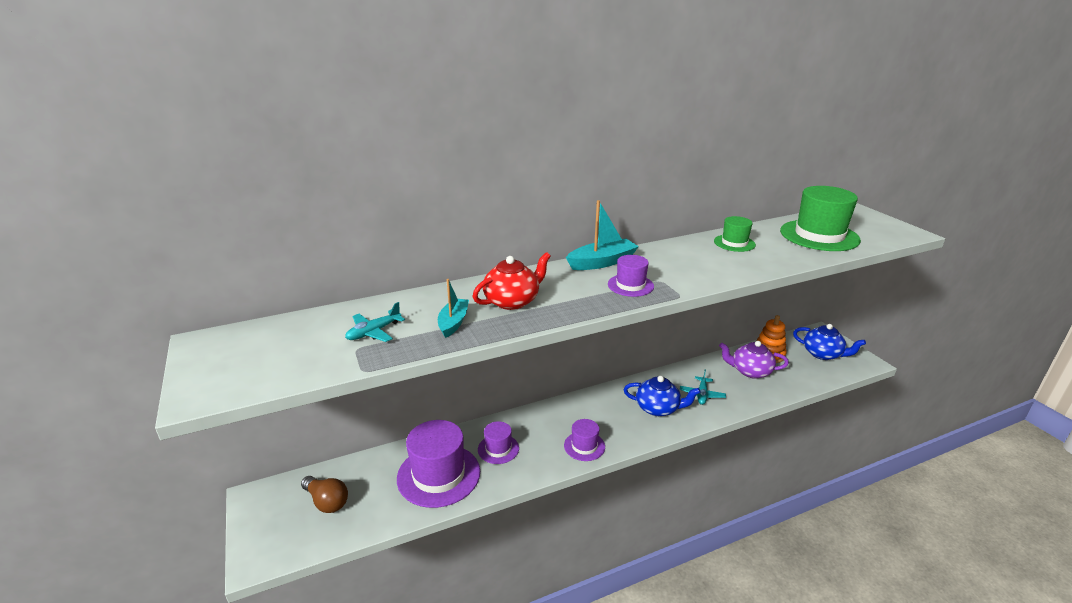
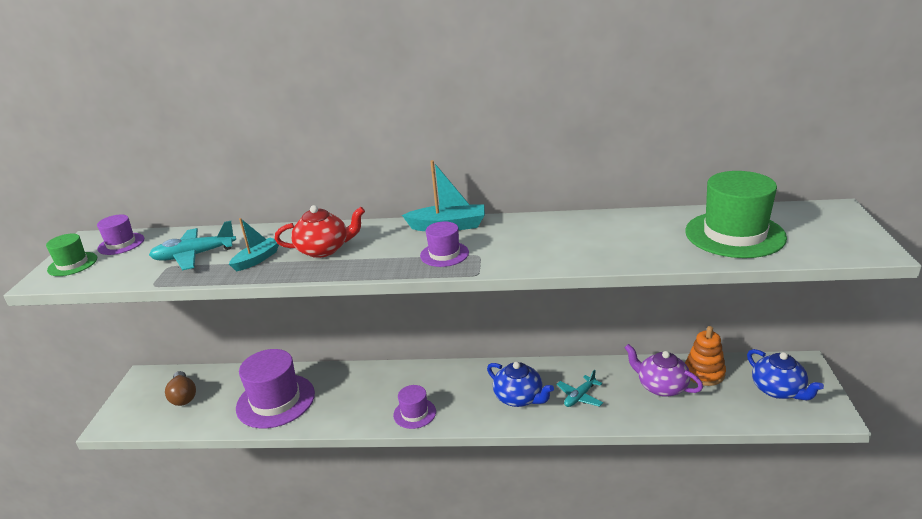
camera: 30 degrees right, 0 degrees up
turquoise plane [345,302,405,342] -> turquoise plane [149,221,236,270], size x1.52
purple hat [478,421,519,464] -> purple hat moved to [97,215,144,255]
green hat [714,216,756,252] -> green hat moved to [46,234,97,276]

